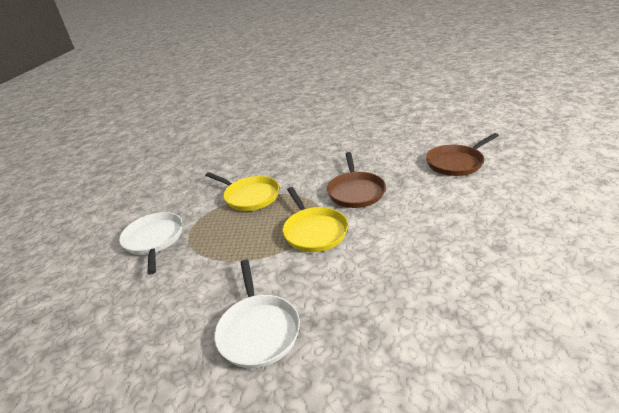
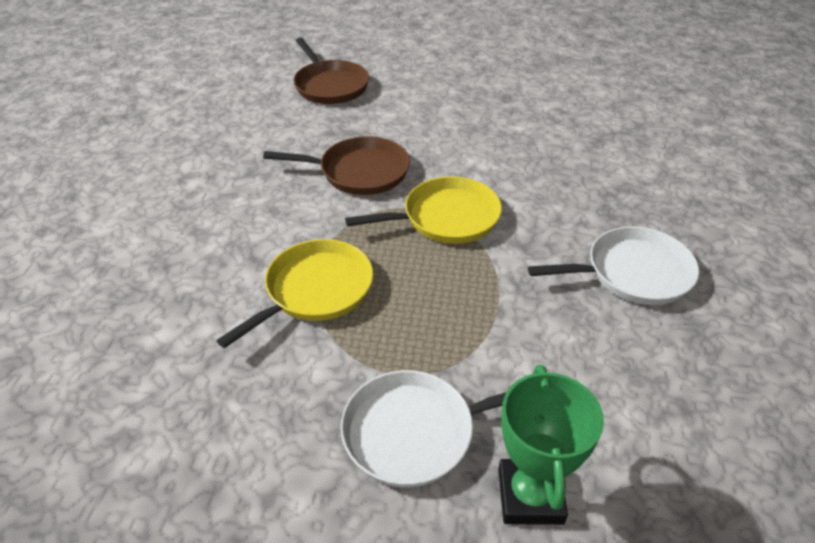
camera: 90 degrees left, 10 degrees up
none -> green trophy [498,365,604,525]

